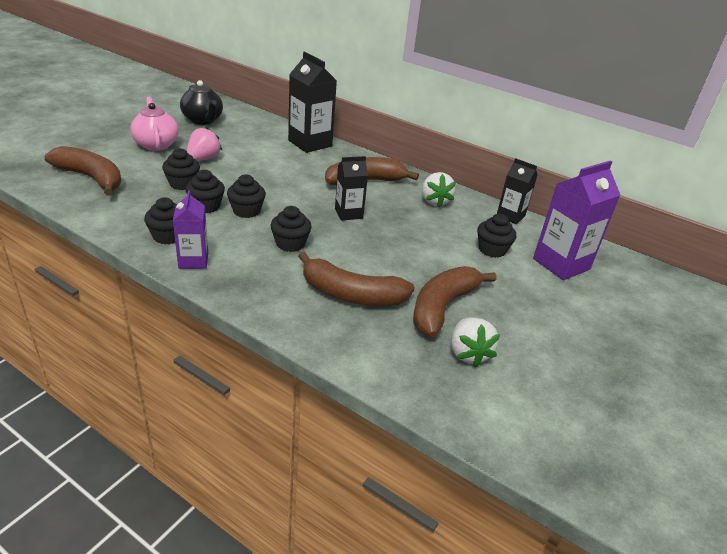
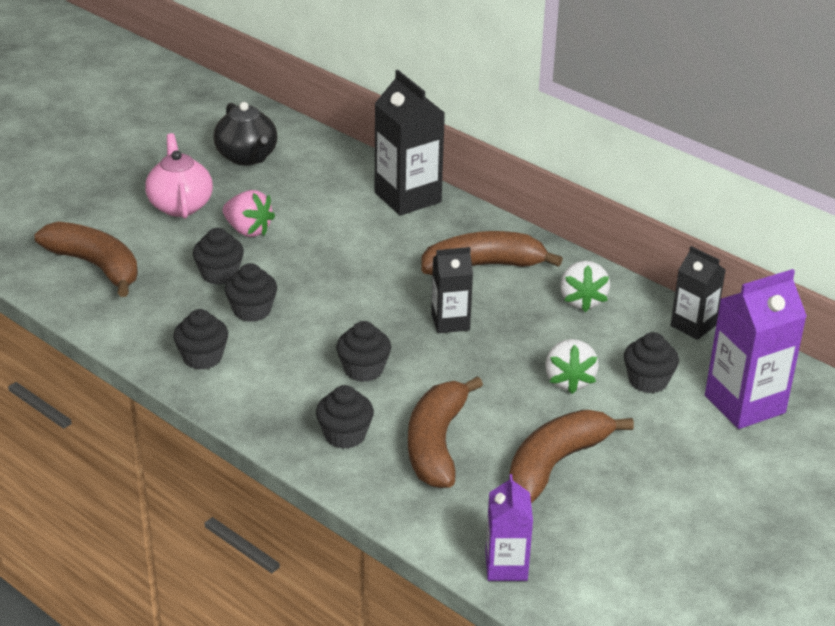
camera: 10 degrees right, 0 degrees up
purple carton [173,191,208,269] -> purple carton moved to [485,474,533,581]
pink strawberry [187,127,222,161] -> pink strawberry turned 90 degrees clockwise [223,190,275,237]
black cupcake [227,174,266,218] -> black cupcake moved to [316,385,374,449]
brown banana [298,251,415,306] -> brown banana turned 75 degrees clockwise [408,376,483,488]
white strawberry [451,318,500,367] -> white strawberry moved to [545,339,599,394]

